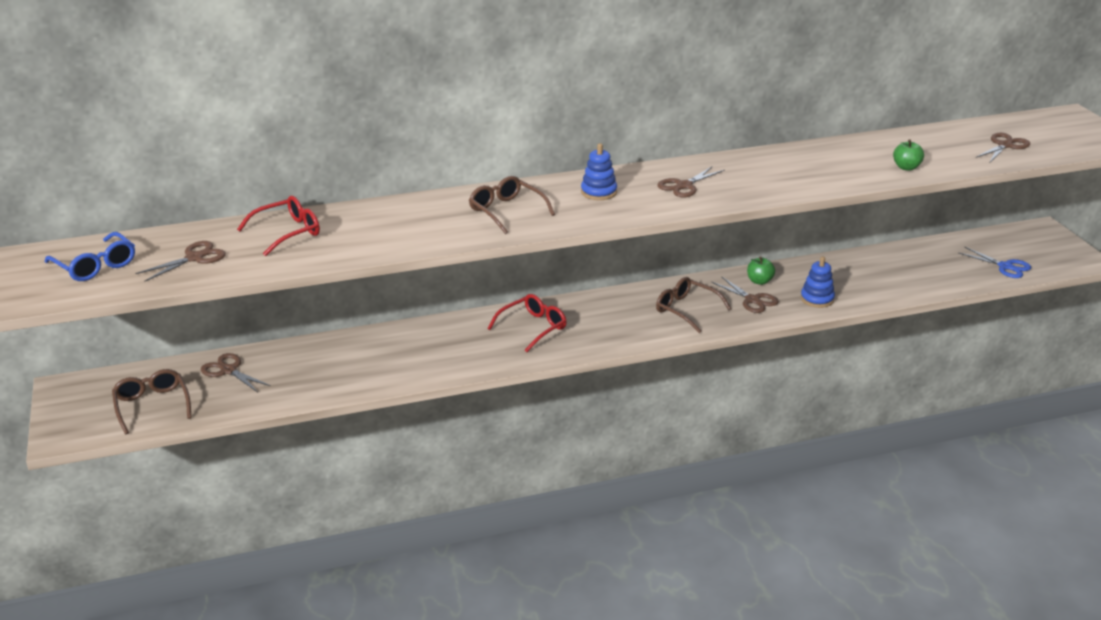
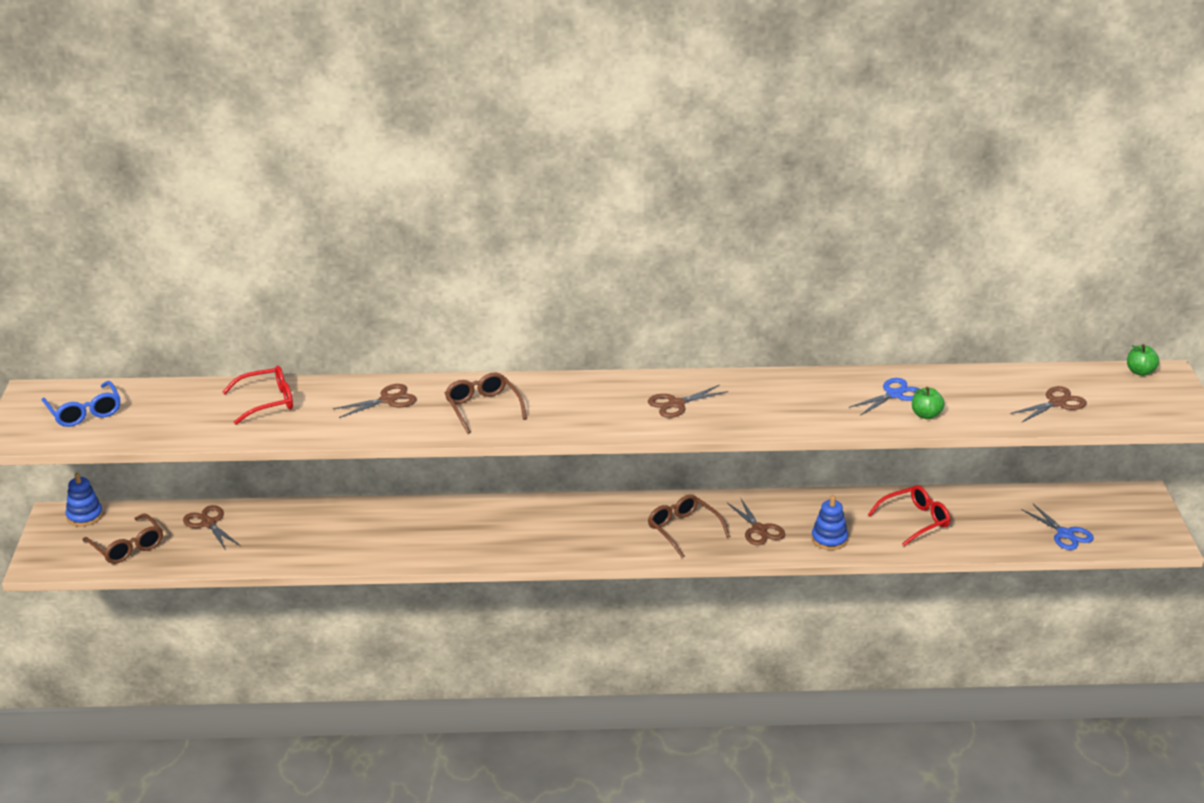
camera: 15 degrees right, 0 degrees up
brown glasses [112,369,192,435] -> brown glasses turned 150 degrees clockwise [82,514,163,564]
brown scissors [135,241,226,282] -> brown scissors moved to [333,384,416,418]
red glasses [487,294,567,352] -> red glasses moved to [868,485,950,546]
blue stacking toy [581,144,617,200] -> blue stacking toy moved to [65,473,103,526]
green apple [747,257,775,285] -> green apple moved to [1127,344,1159,376]
none -> blue scissors [849,378,920,416]

